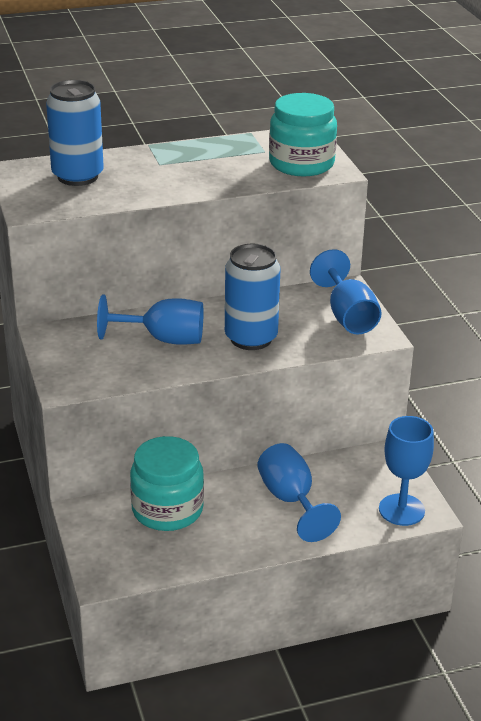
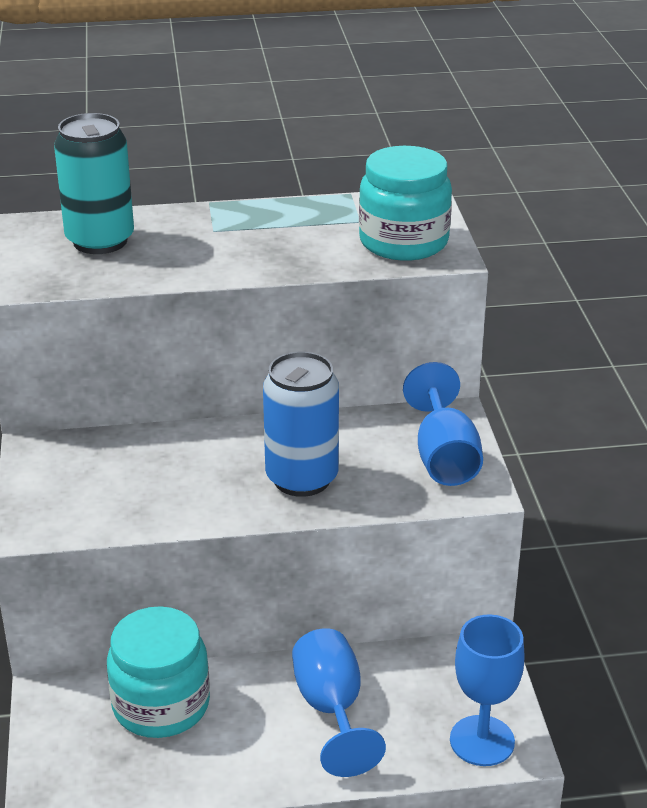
camera: 10 degrees right, 0 degrees up
blue can [46,80,104,186] -> turquoise can [54,113,134,254]
blue goblet [97,294,203,345] -> none

